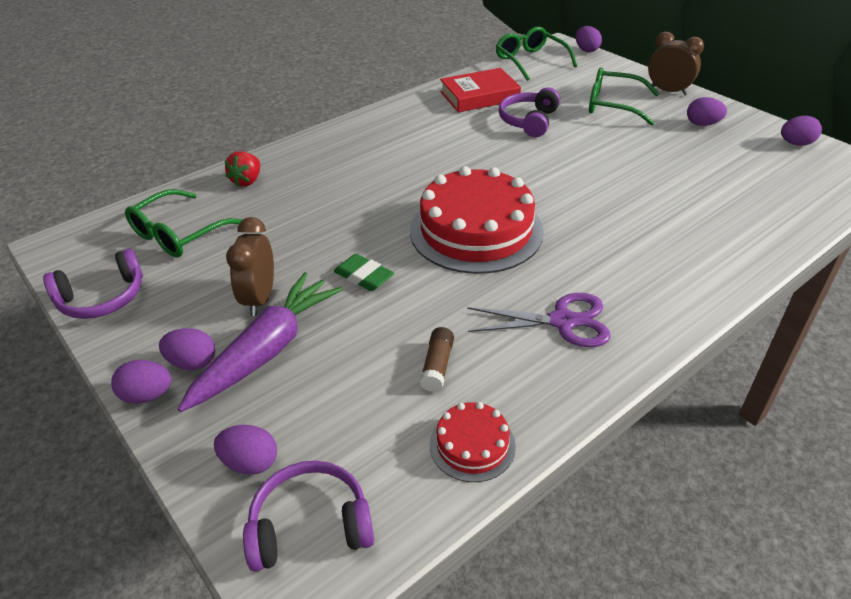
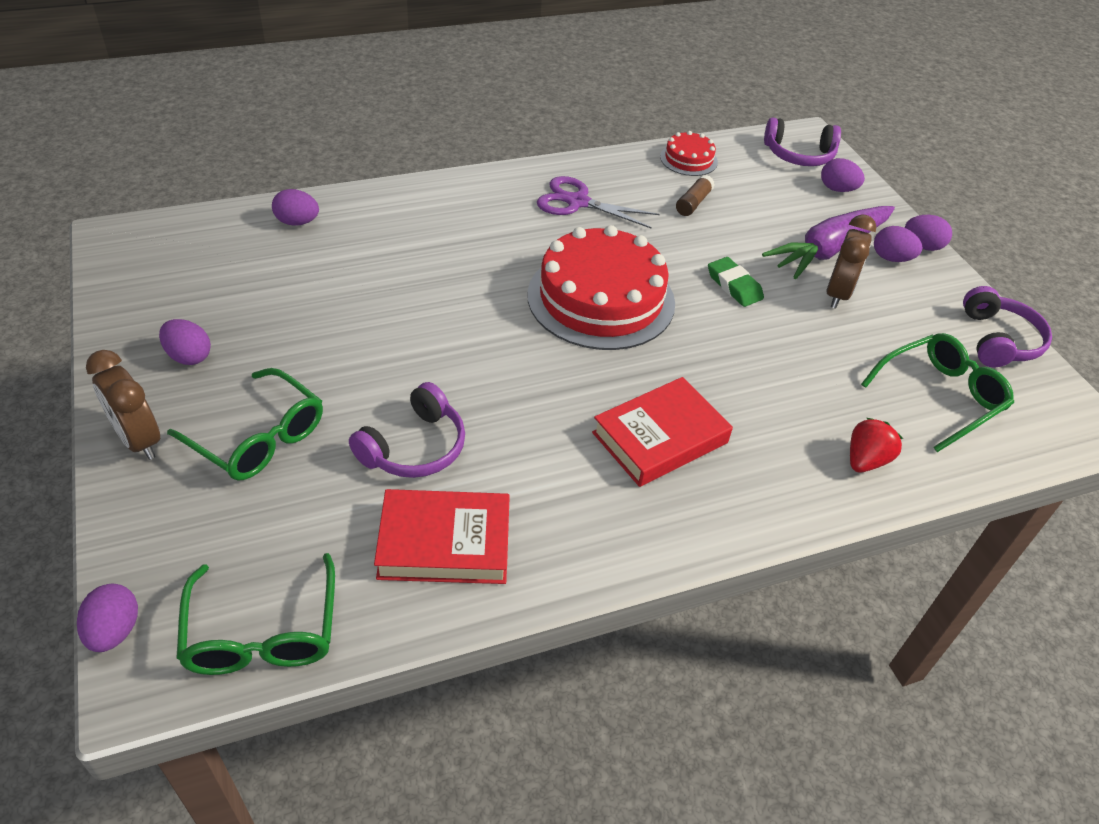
camera: 165 degrees left, 5 degrees up
purple headphones [43,249,143,319] -> purple headphones turned 105 degrees clockwise [963,286,1052,367]
purple egg [781,116,822,146] -> purple egg moved to [272,189,319,226]
none -> red book [592,377,733,487]

